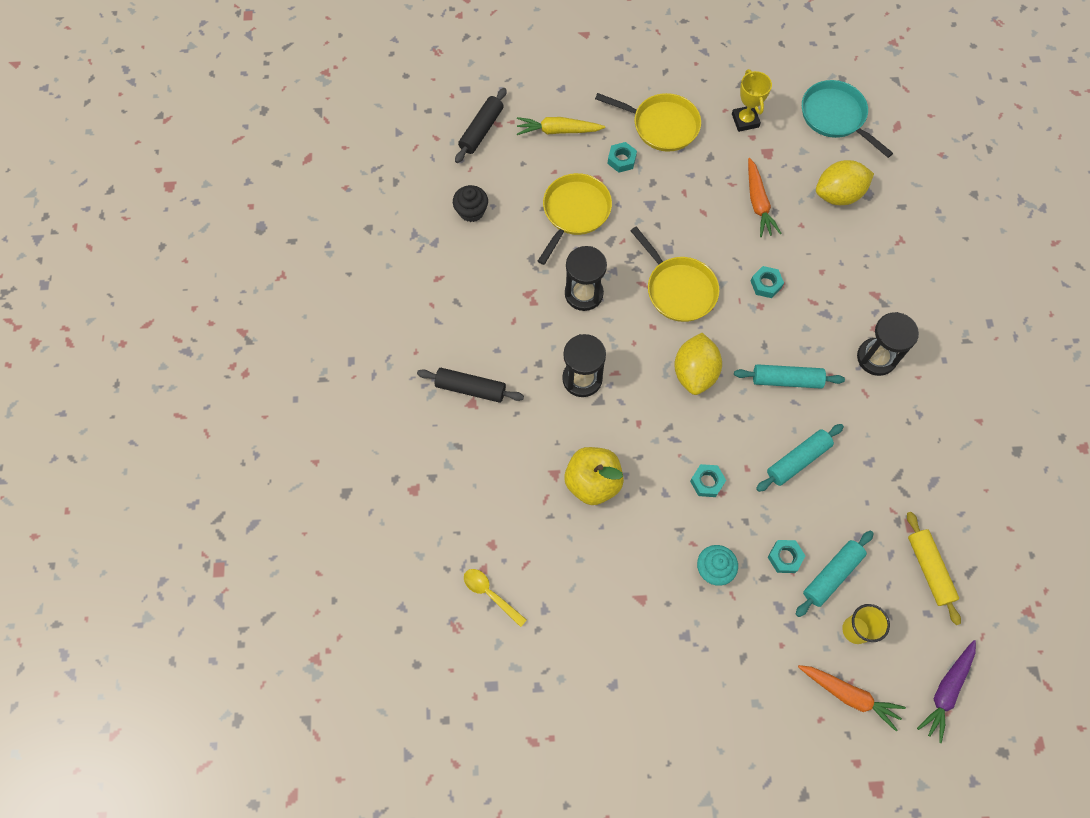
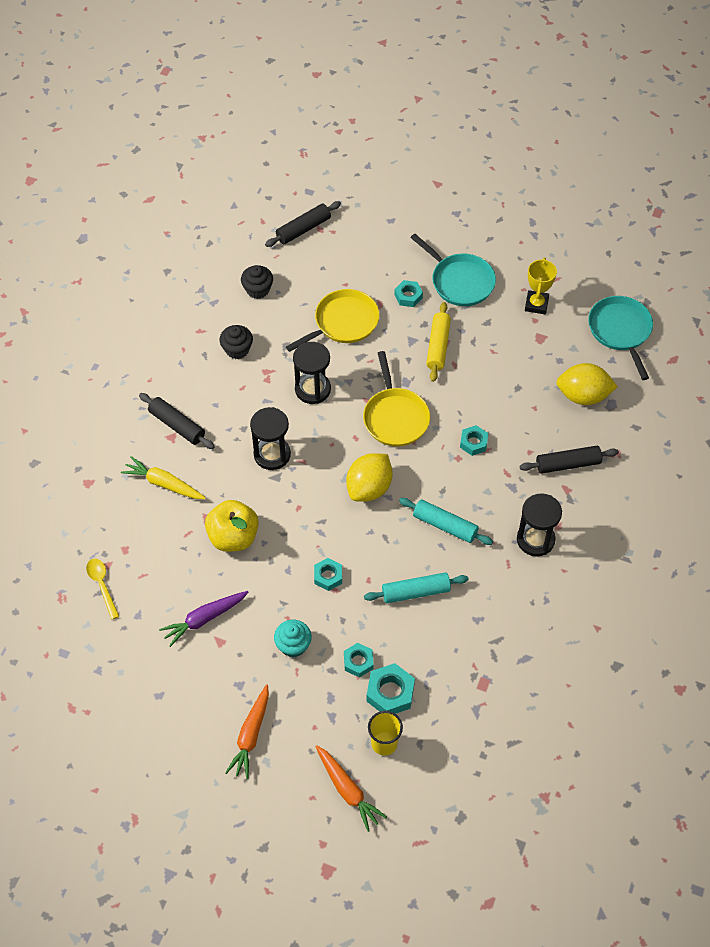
camera: 25 degrees right, 10 degrees down
yellow carrot [517,117,605,135] -> yellow carrot moved to [121,456,206,499]
yellow pan [595,93,701,152] -> turquoise pan [410,234,496,306]
orange carrot [748,158,782,237] -> orange carrot moved to [225,684,269,779]
turquoise rolling pin [796,531,874,617] -> turquoise nut [366,663,415,714]
yellow rolling pin [907,512,961,625] -> yellow rolling pin moved to [426,302,451,382]
purple carrot [917,640,976,743] -> purple carrot moved to [159,591,248,647]
none -> black cupcake [219,325,253,359]
none -> black rolling pin [520,446,619,474]

